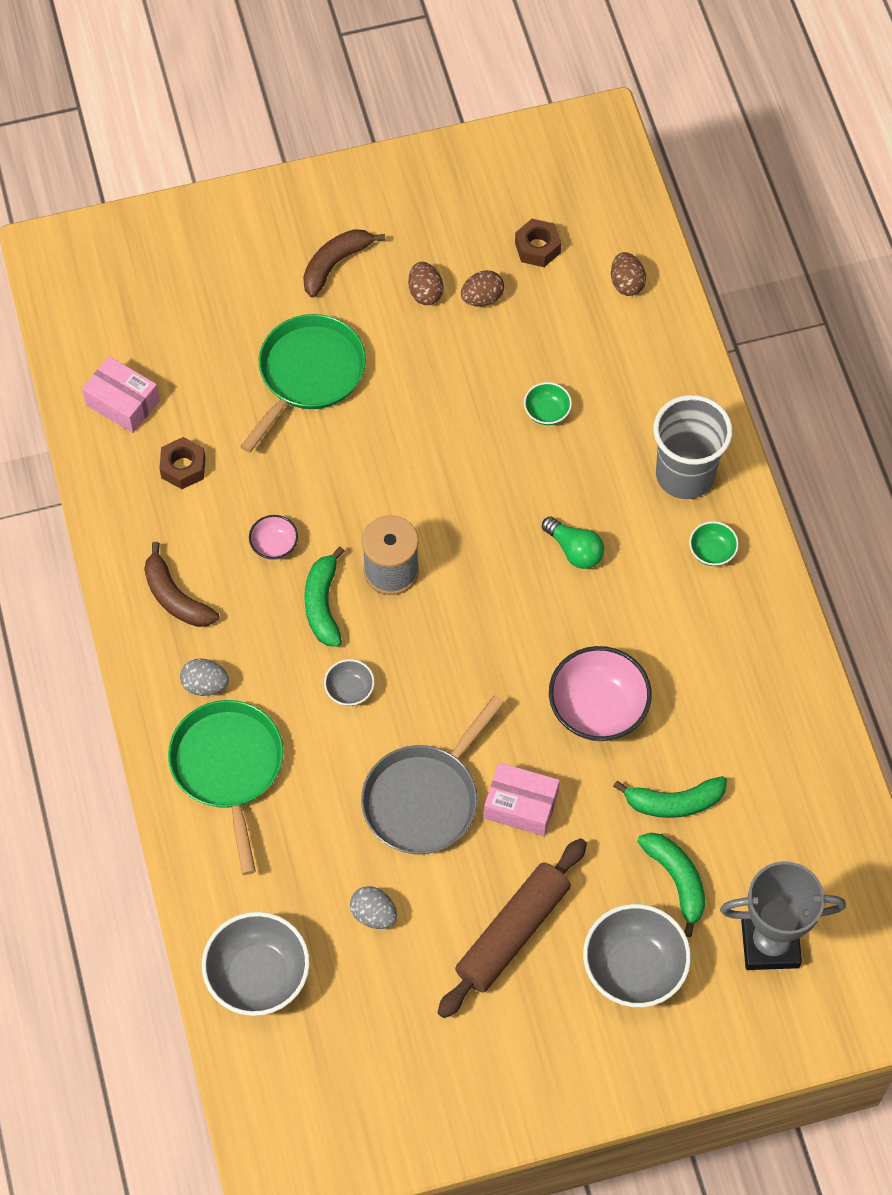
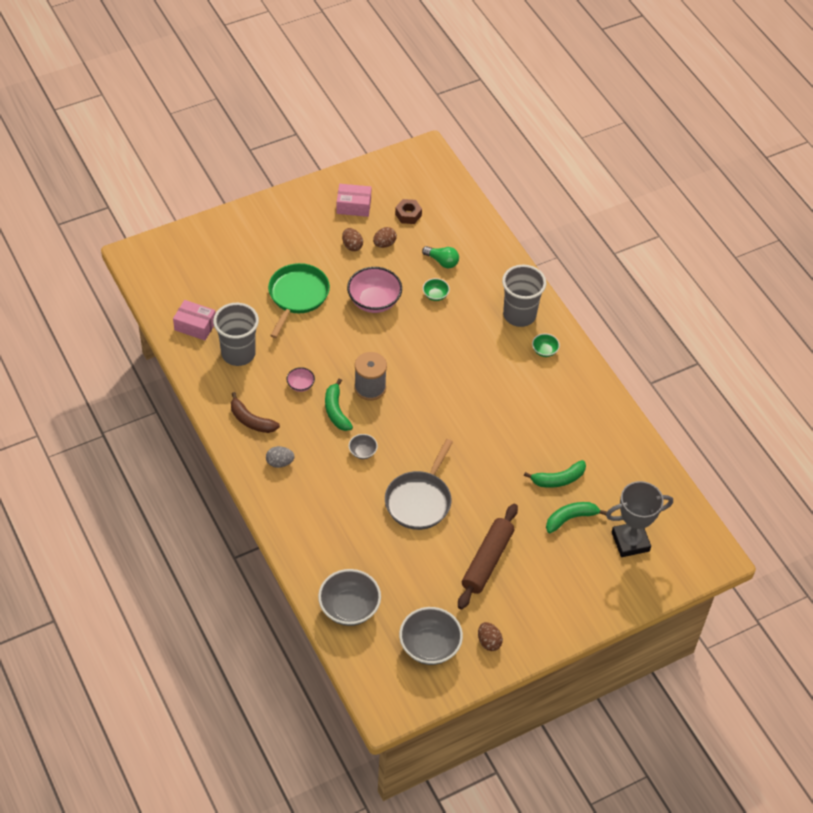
camera: 15 degrees left, 10 degrees down
brown nut [160,437,205,489] -> grey cup [213,303,259,366]
green pan [168,700,284,875] -> none
brown banana [303,229,385,298] -> none
grey egg [350,886,397,929] -> none
pink box [484,762,560,836] -> pink box moved to [337,184,371,217]
green light bulb [542,516,604,569] -> green light bulb moved to [422,246,459,268]
pink bowl [549,646,652,741] -> pink bowl moved to [347,267,402,313]
grey bowl [583,904,691,1007] -> grey bowl moved to [399,607,463,665]
brown egg [611,252,646,296] -> brown egg moved to [478,622,503,651]
green banana [637,833,705,937] -> green banana turned 75 degrees counterclockwise [546,502,607,533]

